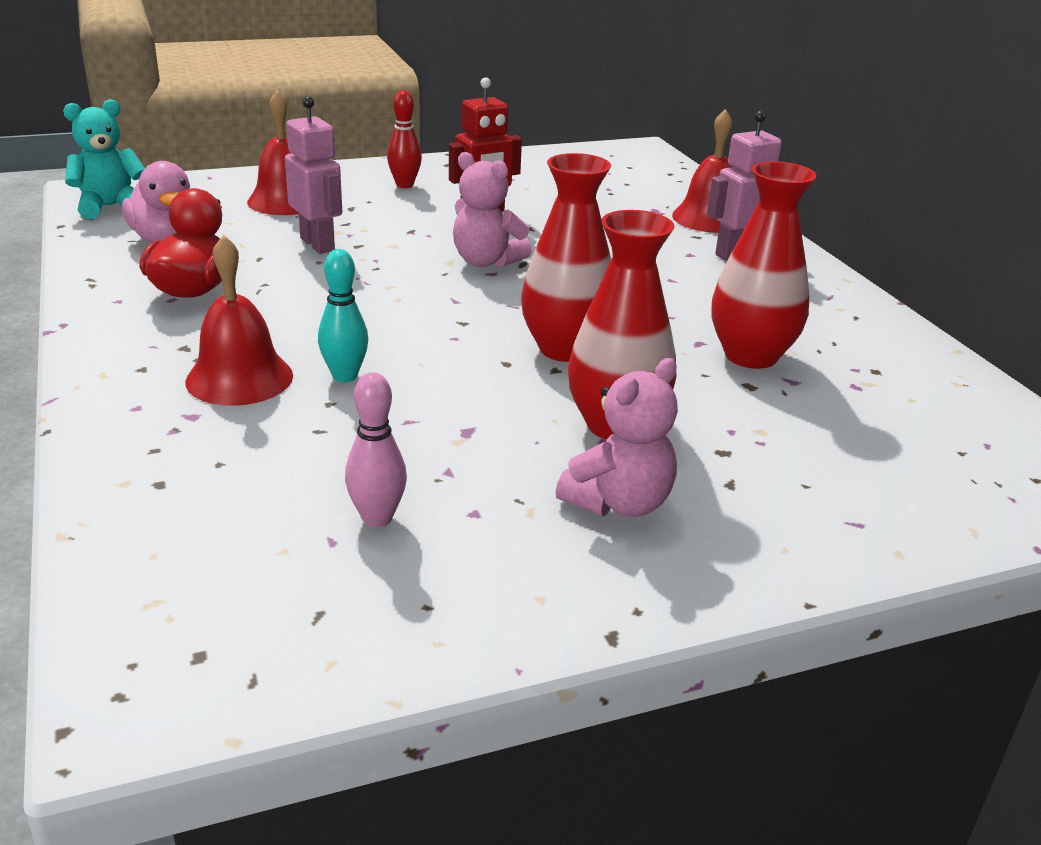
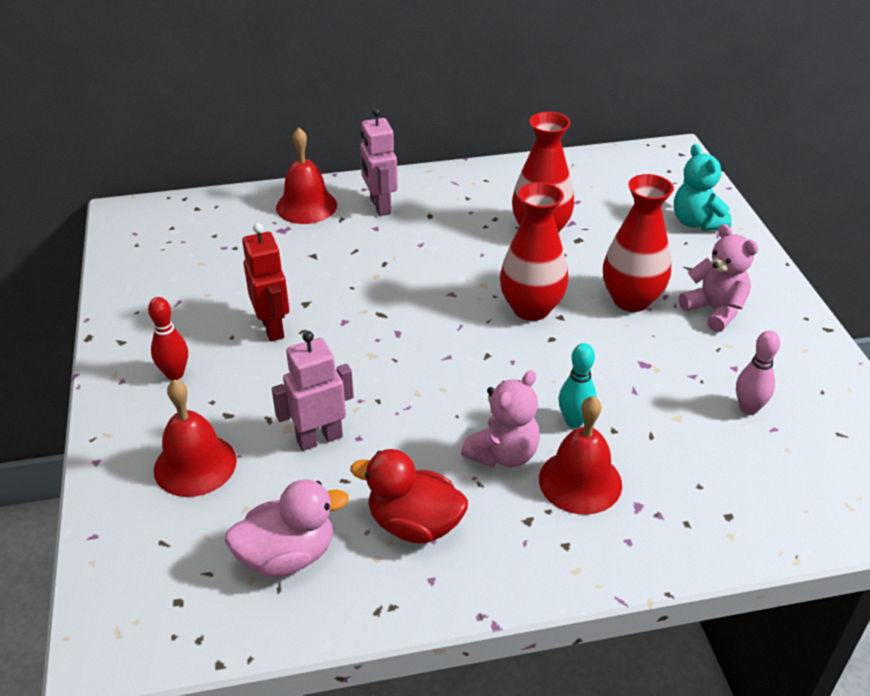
camera: 80 degrees left, 10 degrees up
turquoise teddy bear [63,99,145,219] -> turquoise teddy bear moved to [674,144,732,231]
pink teddy bear [453,152,532,267] -> pink teddy bear moved to [461,370,540,468]

